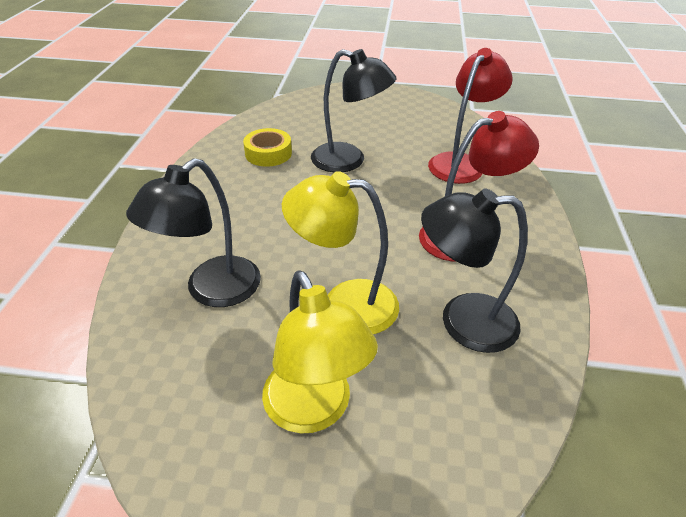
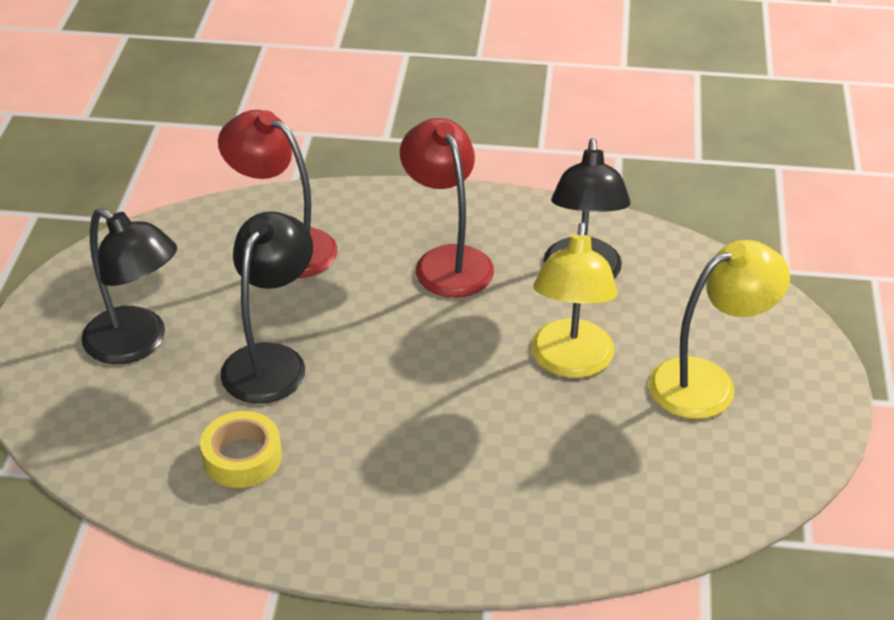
camera: 90 degrees left, 0 degrees up
black lamp [126,158,261,307] -> black lamp moved to [81,208,177,364]

